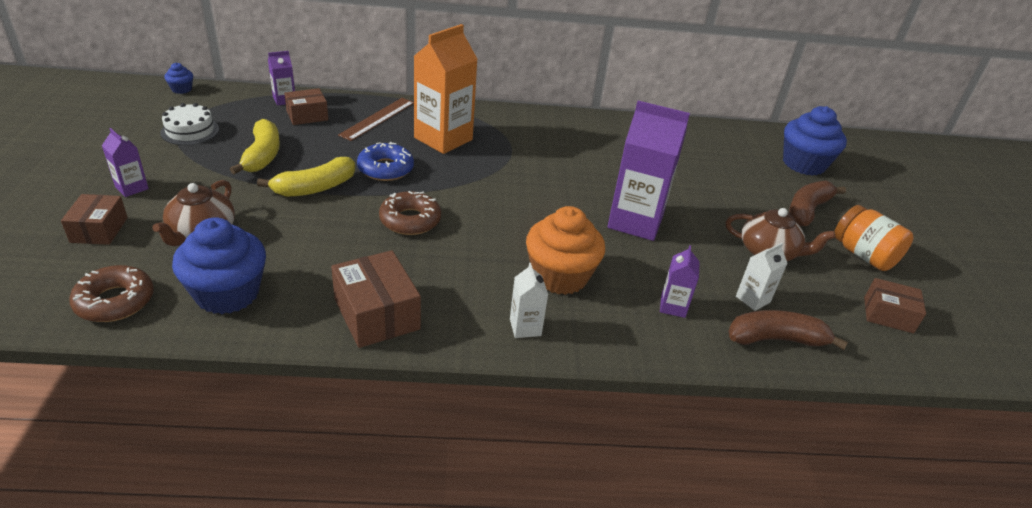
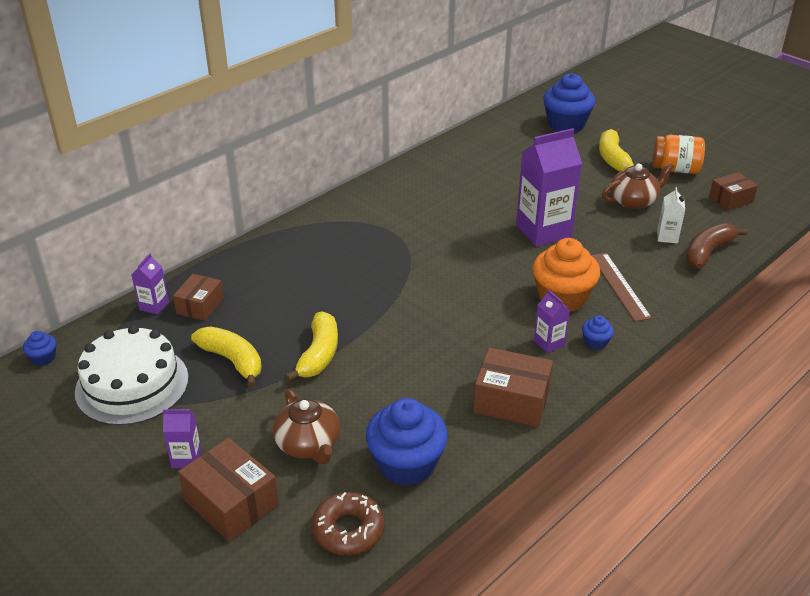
camera: 40 degrees left, 0 degrees up
brown box [61,194,128,245] -> brown box [178,438,279,542], size x1.53
white cake [160,103,219,145] -> white cake [75,325,189,426], size x1.78
brown ruler [338,98,414,141] -> brown ruler moved to [591,253,652,322]
blue donut [357,142,414,181] -> none
brown donut [379,191,441,235] -> none
orange carton [414,24,478,154] -> none
white carton [510,263,548,338] -> blue cupcake [582,315,614,350]
purple carton [660,245,700,318] -> purple carton moved to [534,289,570,353]
brown banana [789,181,846,226] -> yellow banana [599,128,634,172]

